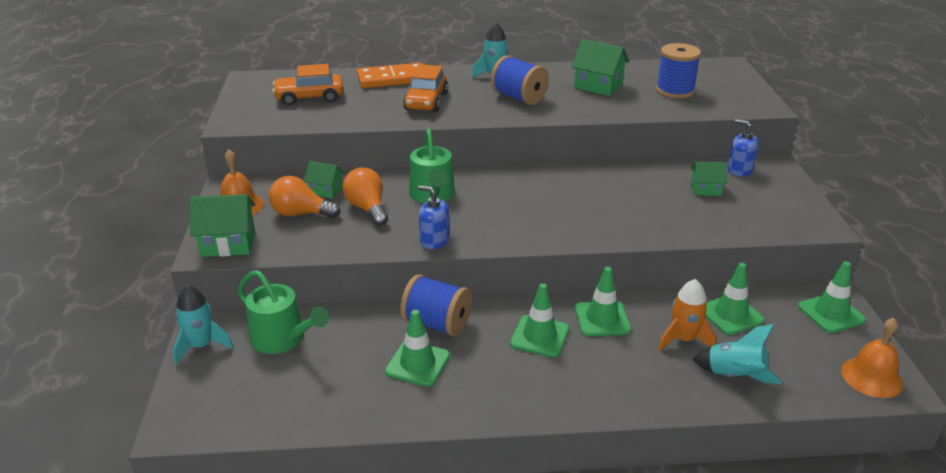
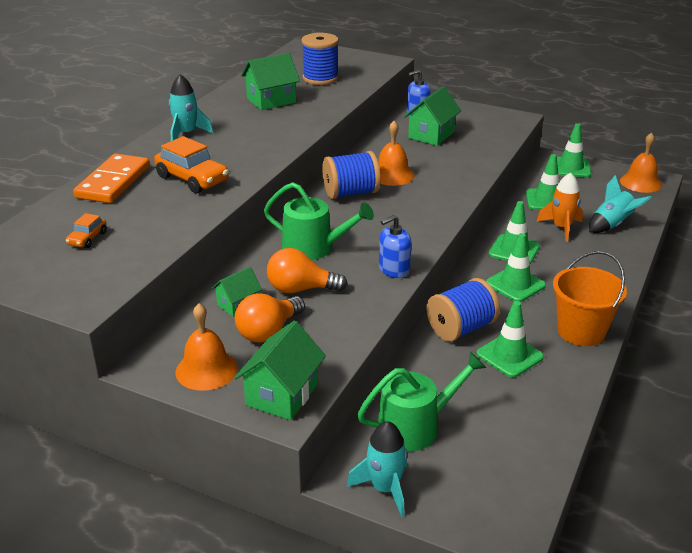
camera: 60 degrees left, 0 degrees up
orange car [272,64,343,106] -> orange car [66,213,107,248], size x0.52
blue spool [491,55,549,105] -> blue spool moved to [322,151,380,199]
green house [690,162,727,196] -> green house [404,86,461,146], size x1.62
none -> orange bell [378,121,415,186]
none -> orange bucket [553,251,627,346]

